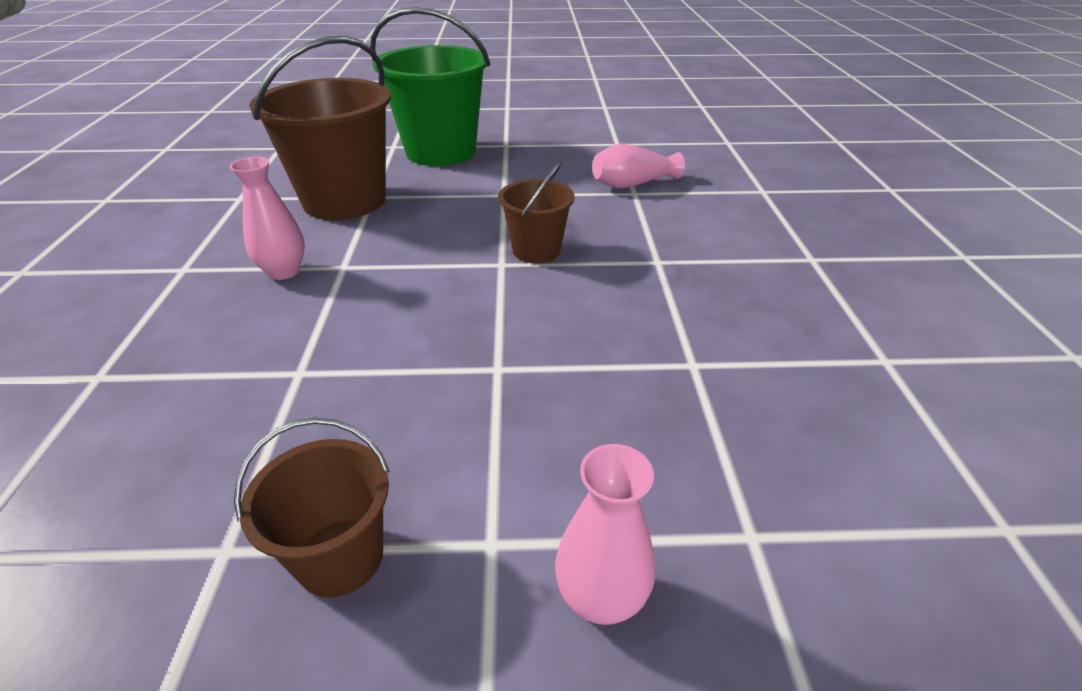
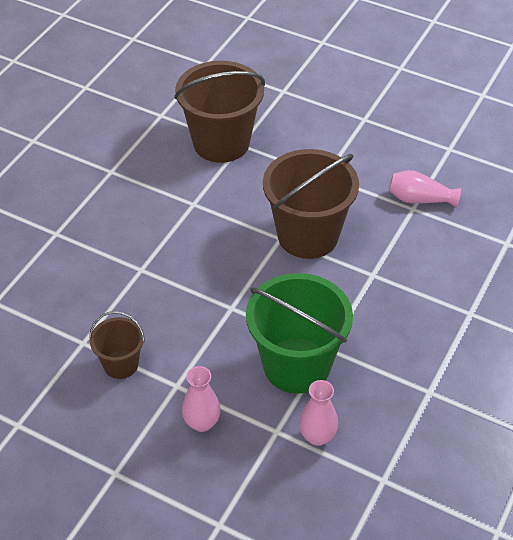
camera: 30 degrees right, 10 degrees up
pink vase [230,157,305,280] -> pink vase moved to [299,380,338,446]
green bucket [370,7,490,166] -> green bucket moved to [246,273,353,394]
brown bucket [498,162,574,263] -> brown bucket [263,149,359,259], size x1.93

